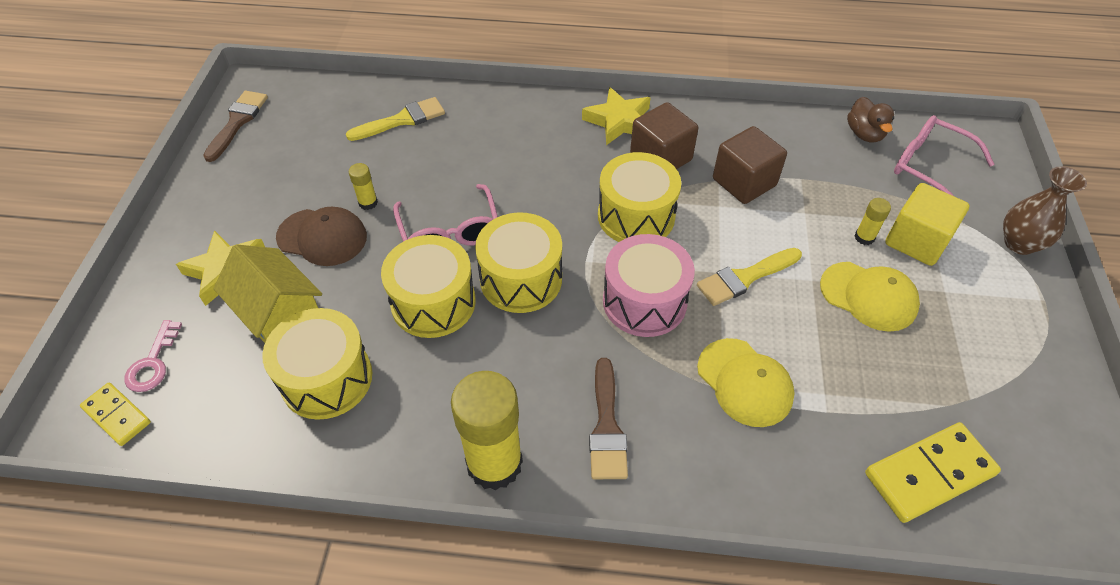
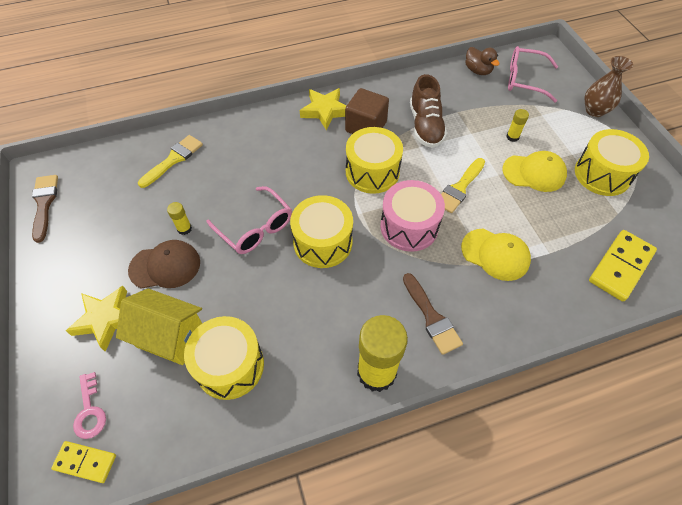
camera: 25 degrees left, 5 degrees up
yellow drum [381,235,476,338] -> yellow drum moved to [575,129,649,196]
brown cube [713,126,787,204] -> brown shoe [410,74,447,148]
yellow cube [885,183,970,266] -> none

